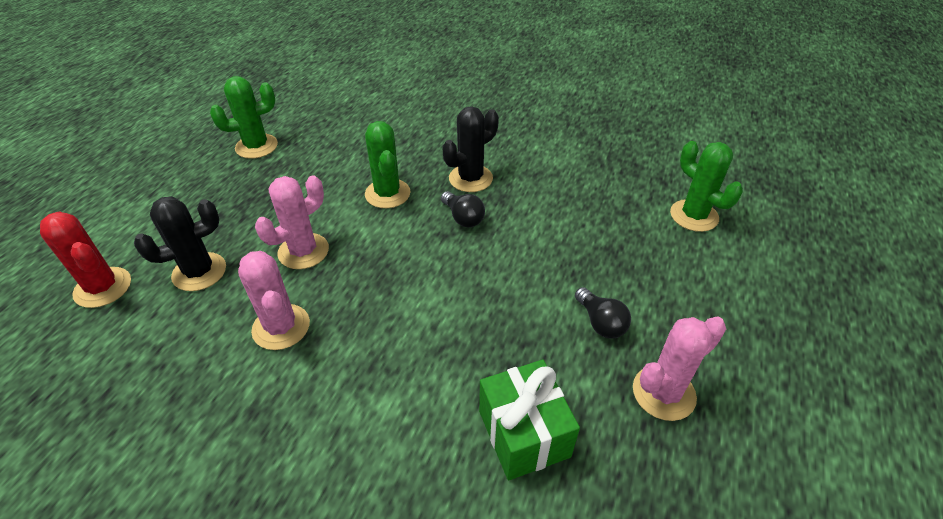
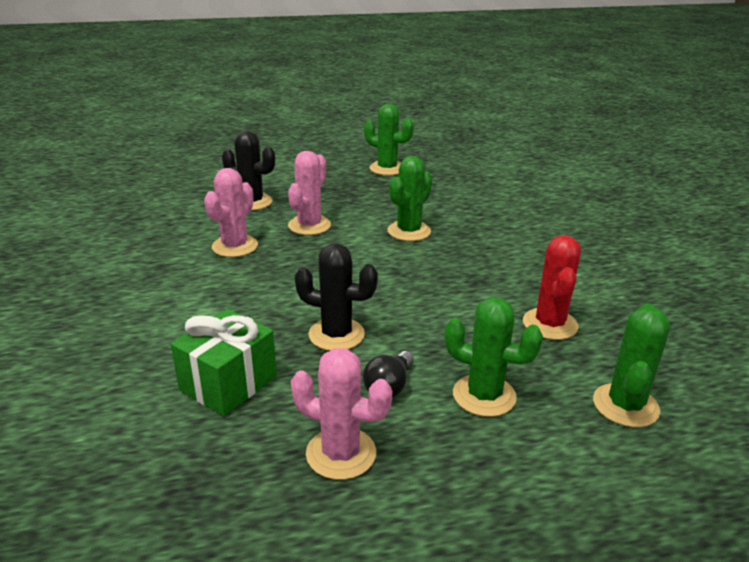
camera: 55 degrees right, 15 degrees down
red cactus [40,211,131,308] -> red cactus moved to [523,235,581,340]
pink cactus [255,175,329,269] -> pink cactus turned 75 degrees counterclockwise [288,151,331,235]
black light bulb [441,191,485,227] -> none
black cactus [442,106,499,192] -> black cactus moved to [295,243,378,351]
none -> green cactus [445,297,543,417]

